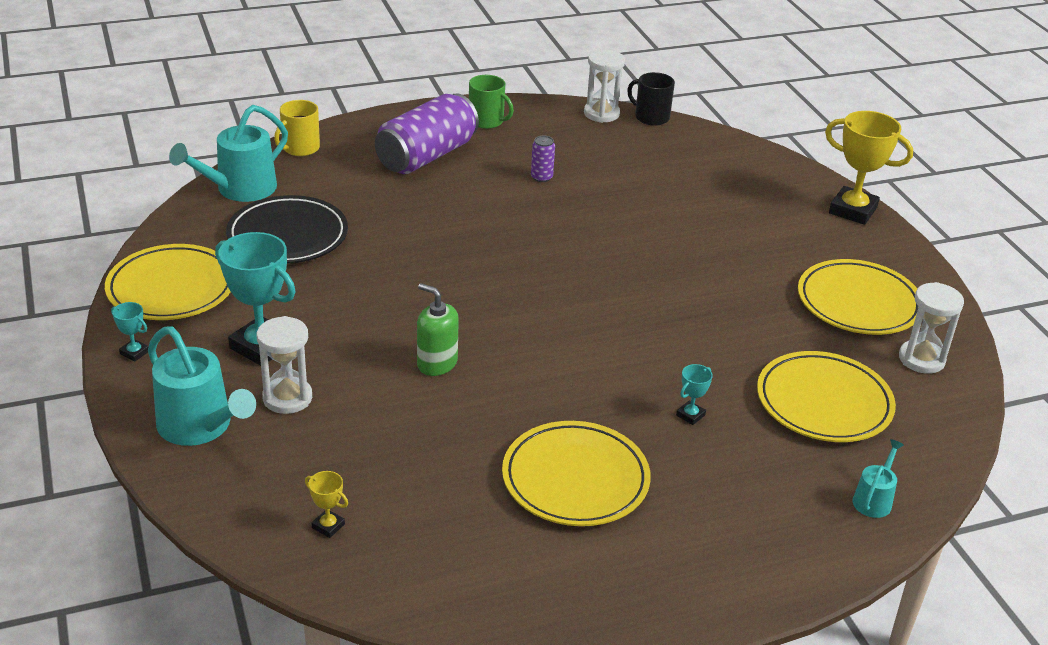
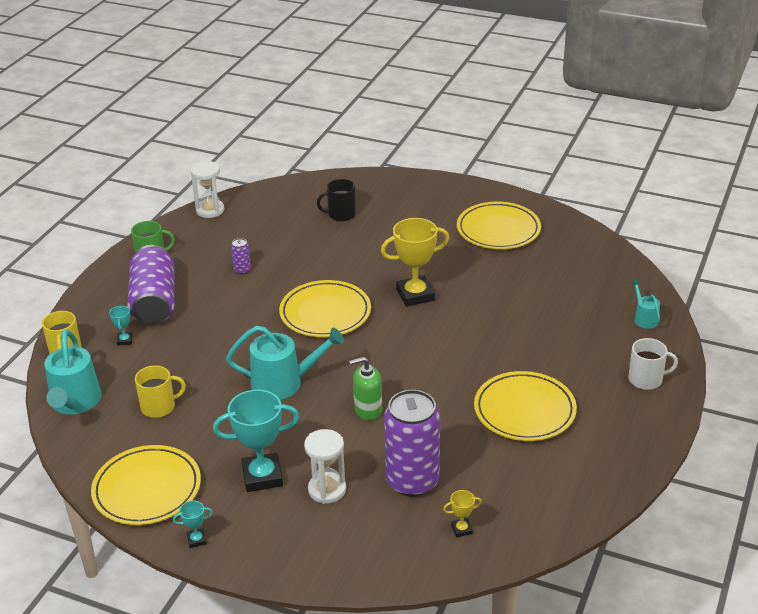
camera: 45 degrees left, 0 degrees up
turquoise watering can [148,326,256,446] -> turquoise watering can moved to [226,326,344,400]
black plate [226,195,348,264] -> yellow mug [135,365,186,418]
black mug [627,72,675,126] -> black mug moved to [317,179,356,221]
turquoise trophy [676,364,713,425] -> turquoise trophy moved to [109,305,133,346]
yellow plate [757,351,896,442] -> yellow plate moved to [279,280,371,337]
yellow trophy [825,111,913,225] -> yellow trophy moved to [381,218,449,307]
white hourglass [899,282,964,374] -> none
none -> purple can [384,390,440,497]
none -> white mug [628,338,678,390]

